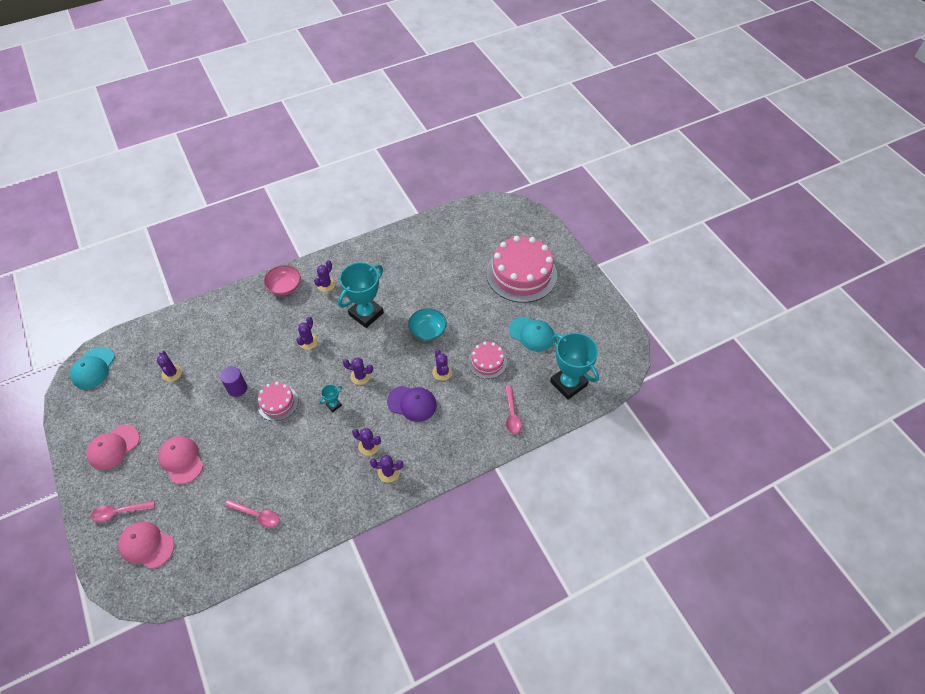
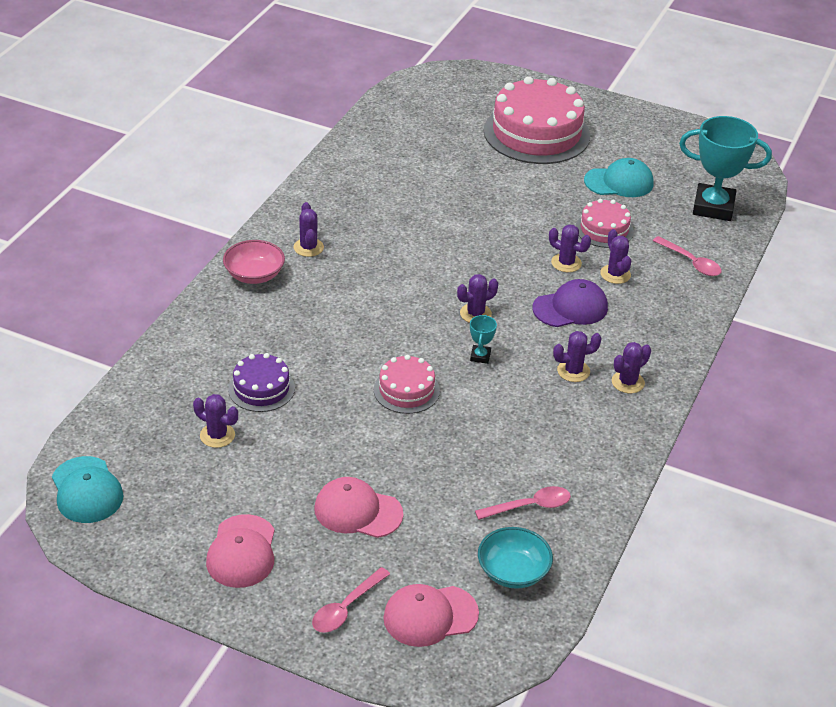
camera: 40 degrees left, 15 degrees down
purple cylinder [220,366,247,397] -> none
purple cactus [296,317,318,350] -> purple cactus moved to [600,229,631,284]
turquoise trophy [338,262,384,328] -> none
turquoise bowl [408,308,447,341] -> turquoise bowl moved to [478,527,553,589]
none -> purple cake [228,353,295,412]

